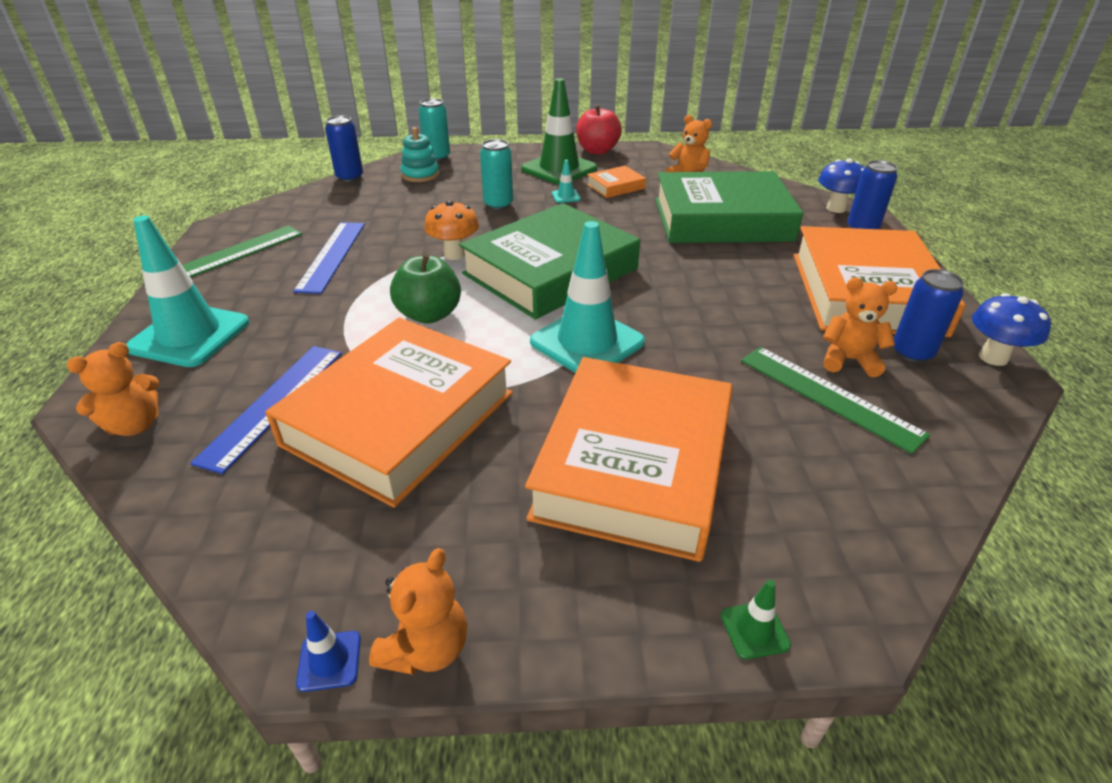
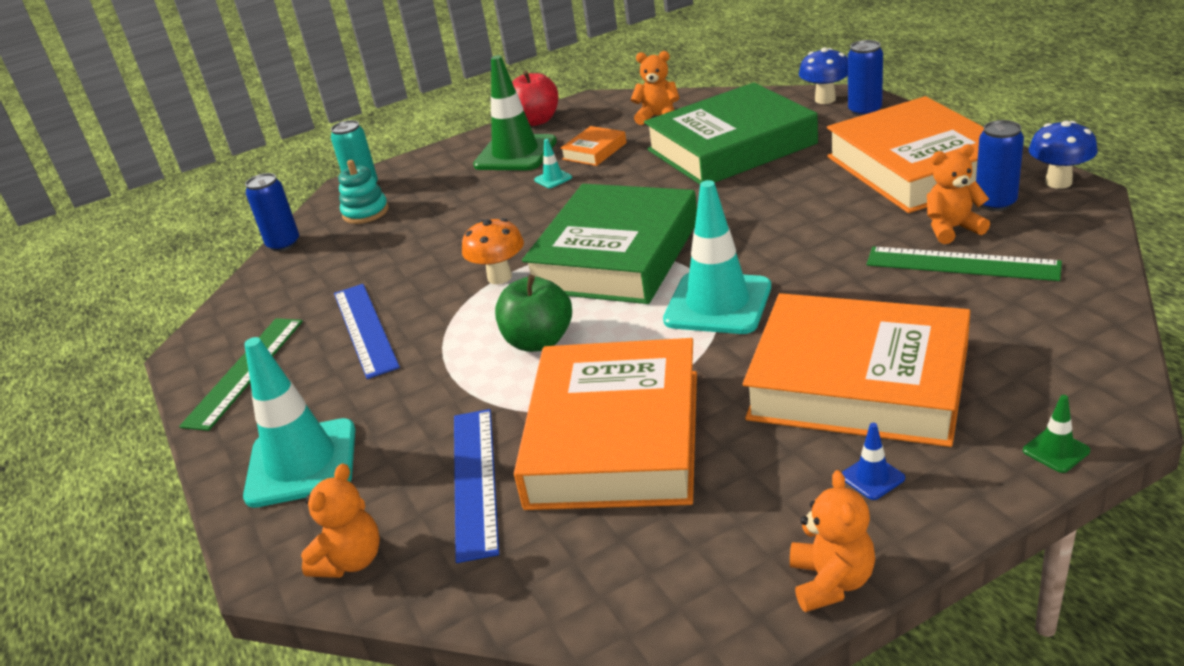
camera: 20 degrees left, 5 degrees down
blue traffic cone [296,611,361,692] -> blue traffic cone moved to [842,423,905,500]
turquoise can [480,139,513,210] -> none
orange book [525,357,733,562] -> orange book turned 60 degrees counterclockwise [743,293,970,447]

